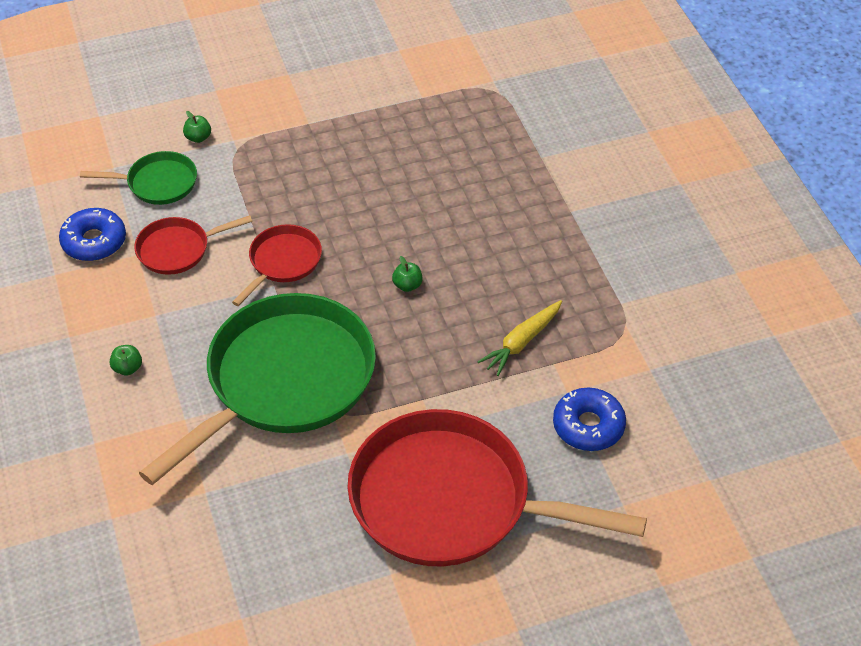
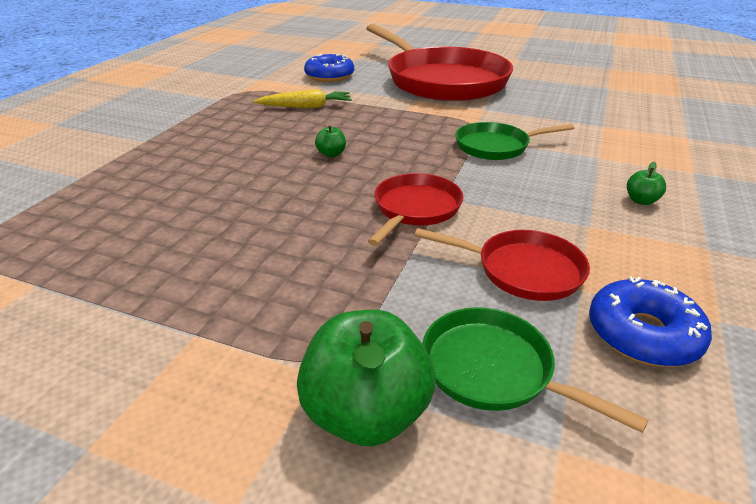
camera: 140 degrees left, 15 degrees down
green pan [139,293,376,485] -> green pan [455,122,574,160], size x0.46
green apple [183,111,211,143] -> green apple [297,310,436,446], size x2.22
red pan [232,224,322,306] -> red pan turned 135 degrees clockwise [368,173,463,246]

